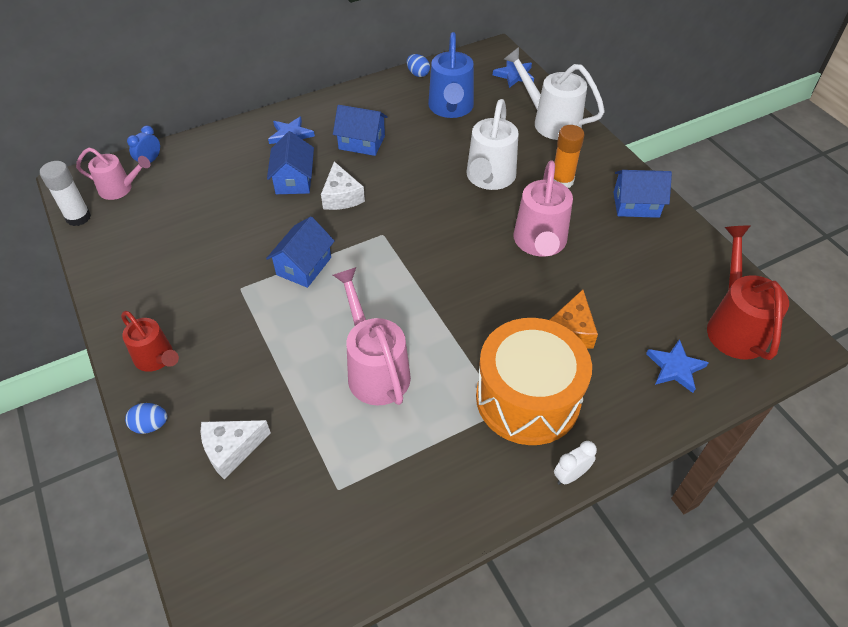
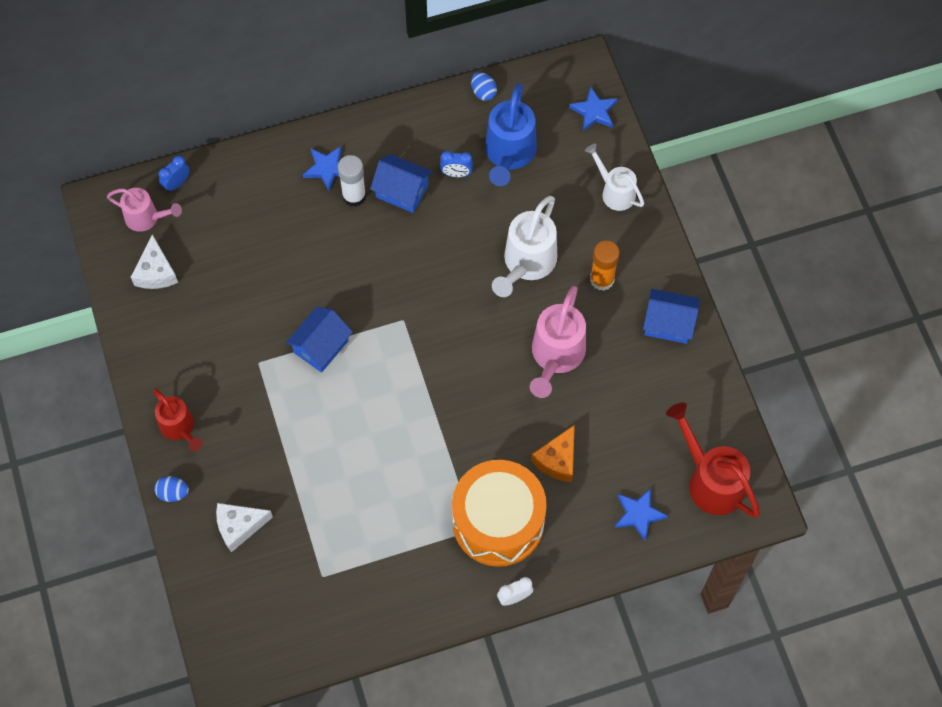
camera: 10 degrees right, 15 degrees up
white glue stick [40,161,91,226] -> white glue stick moved to [338,155,366,207]
blue house [267,131,314,194] -> none
white cheese [321,161,365,210] -> white cheese moved to [131,234,178,289]
pink watering can [333,267,411,405] -> none
white watering can [504,47,605,140] -> white watering can [585,144,644,211], size x0.64
red watering can [707,226,789,360] -> red watering can turned 45 degrees counterclockwise [666,402,760,518]
none -> blue clock [440,151,473,177]

